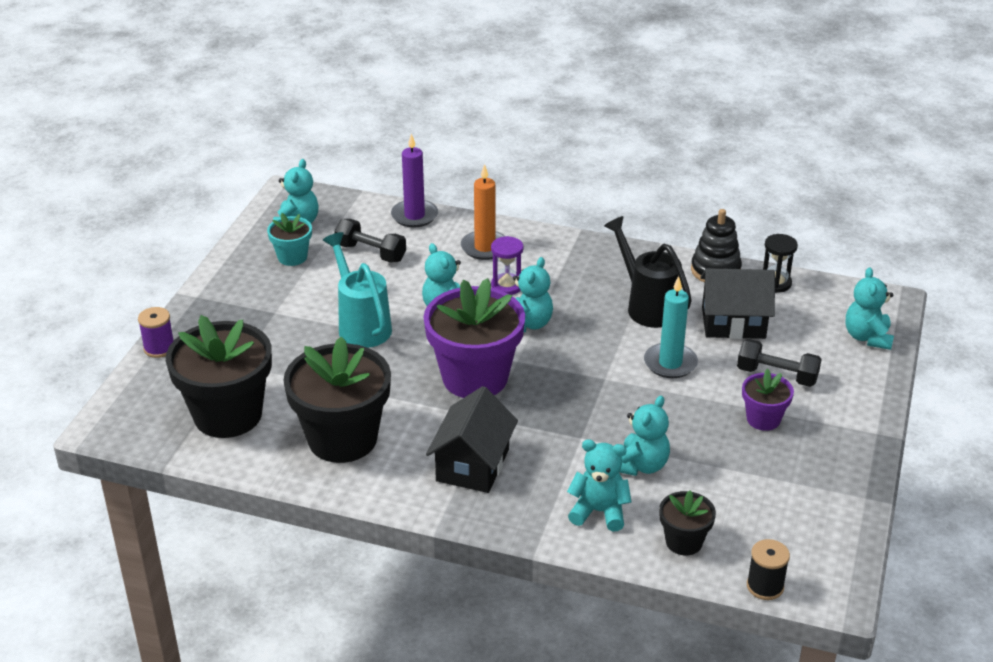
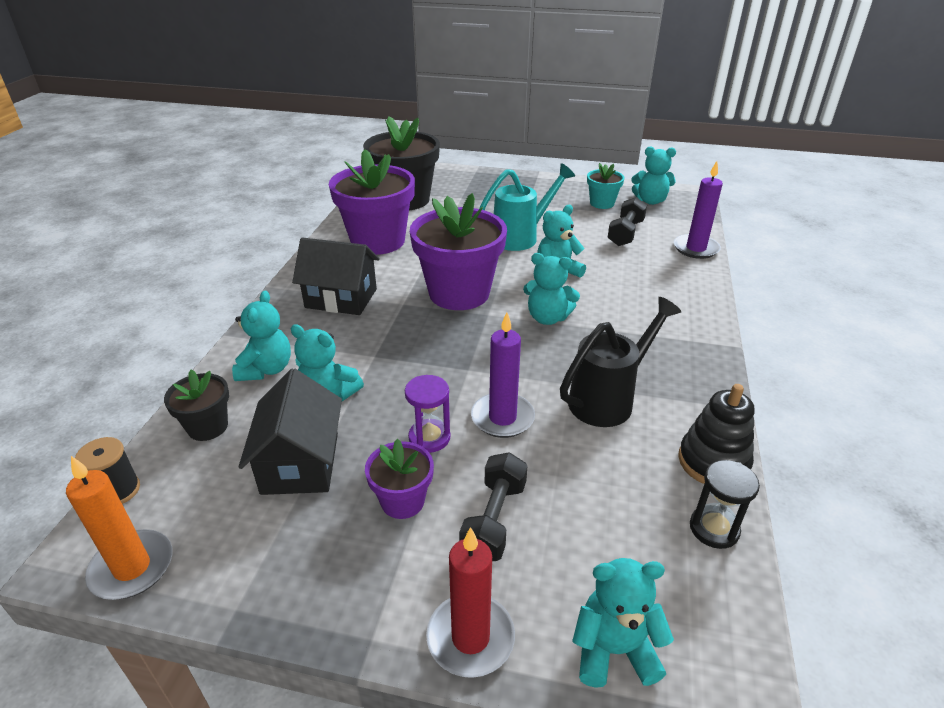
camera: 85 degrees right, 0 degrees up
purple spool [138,307,173,358] -> none
black flower pot [283,336,391,463] -> purple flower pot [329,149,415,255]
orange candle [461,164,506,260] -> orange candle moved to [66,456,172,600]
purple hourglass [491,236,523,295] -> purple hourglass moved to [405,375,450,453]
turquoise candle [644,276,698,378] -> purple candle [471,312,535,438]
black house [700,268,775,339] -> black house moved to [239,369,342,495]
none -> red candle [426,527,515,678]

